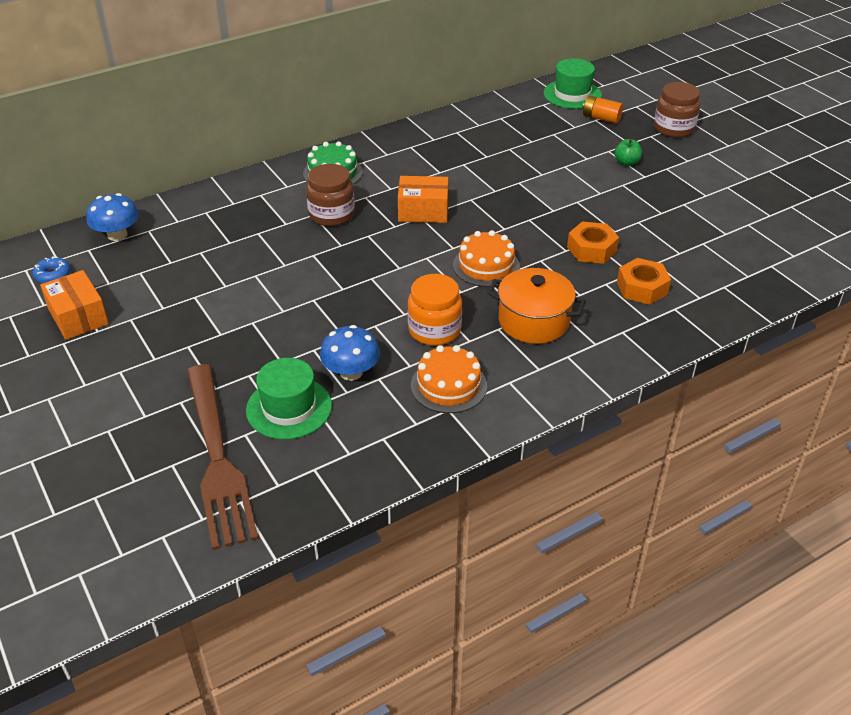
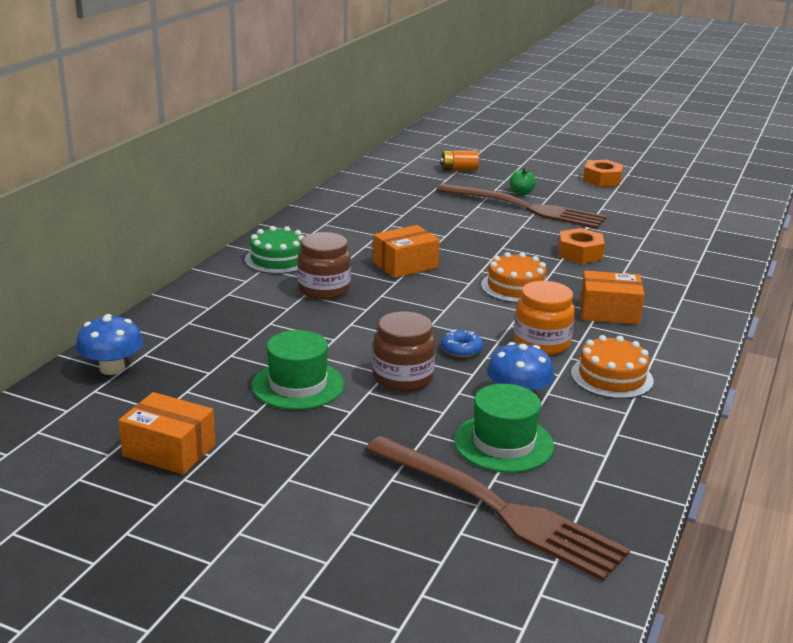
camera: 35 degrees left, 15 degrees down
blue donut [33,257,71,283] -> blue donut moved to [441,329,483,358]
orange pot [487,268,586,344] -> orange box [580,271,645,325]
green hat [544,59,602,109] -> green hat moved to [252,330,344,410]
orange nut [617,258,671,305] -> orange nut moved to [583,160,624,187]
brown jar [654,82,700,138] -> brown jar moved to [372,311,435,392]
none -> brown fork [436,183,606,229]

